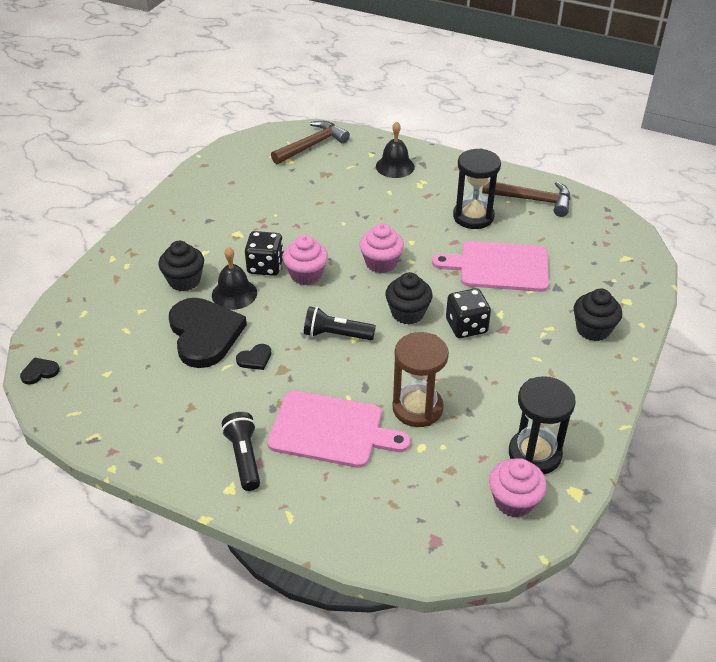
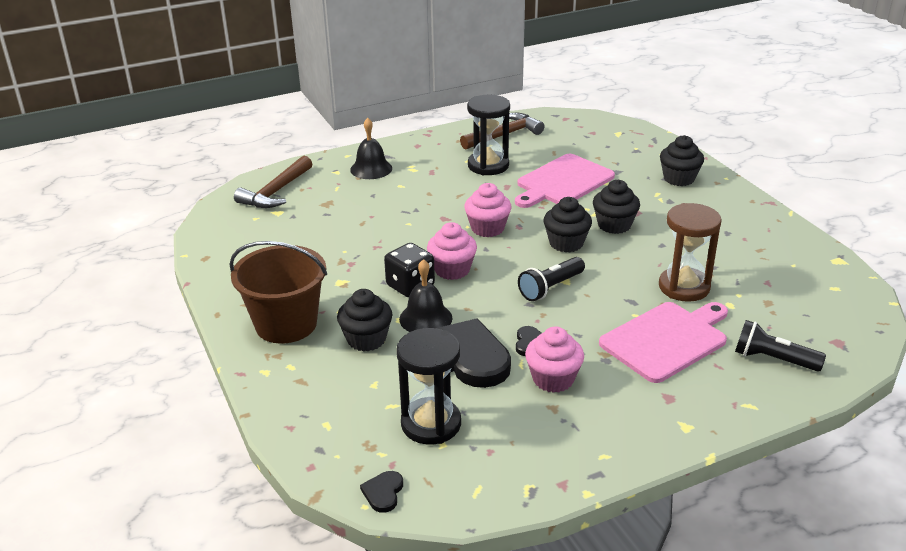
camera: 50 degrees left, 10 degrees down
black flashlight [222,412,260,491] -> black flashlight moved to [735,320,826,372]
brown hammer [271,121,350,164] -> brown hammer turned 150 degrees counterclockwise [234,156,312,208]
black dice [446,288,491,338] -> black cupcake [593,180,640,234]
pink cupcake [489,458,547,518] -> pink cupcake moved to [525,326,584,393]
black hourglass [509,376,576,474] -> black hourglass moved to [396,328,461,444]
none -> brown bucket [229,241,327,344]

